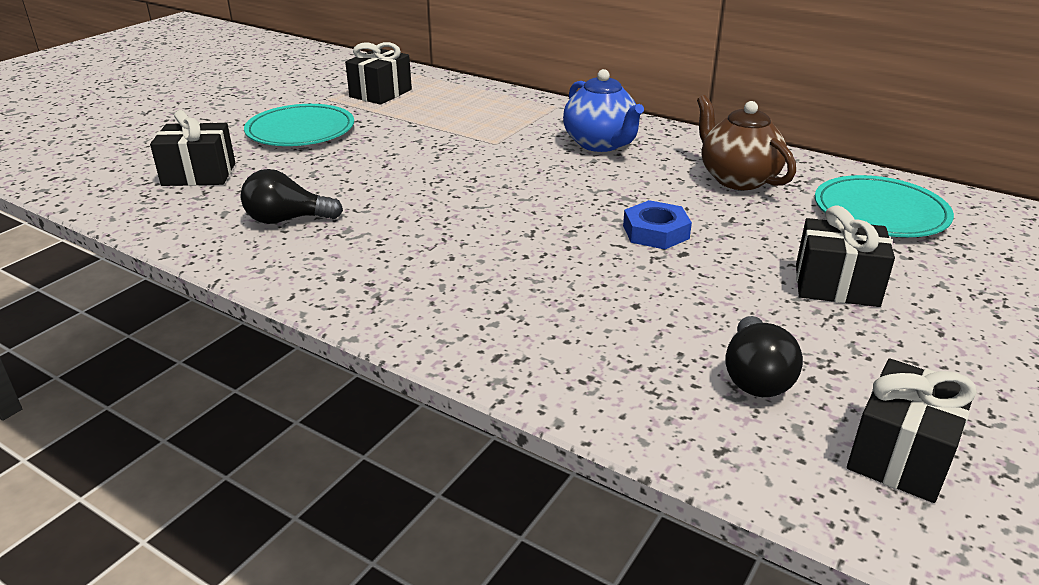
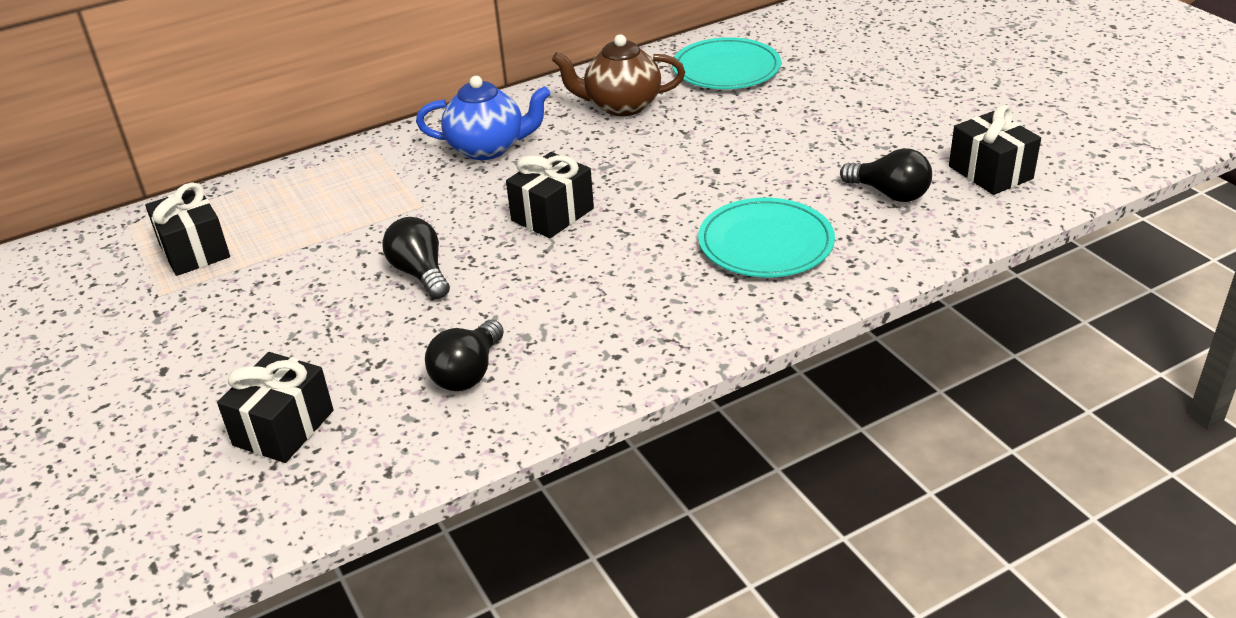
camera: 60 degrees left, 5 degrees up
turquoise plate [244,104,354,146] -> turquoise plate moved to [698,198,835,277]
blue nut [623,200,692,249] -> none
black gift [796,205,895,307] -> black gift moved to [506,152,594,238]
none -> black light bulb [382,217,450,299]

